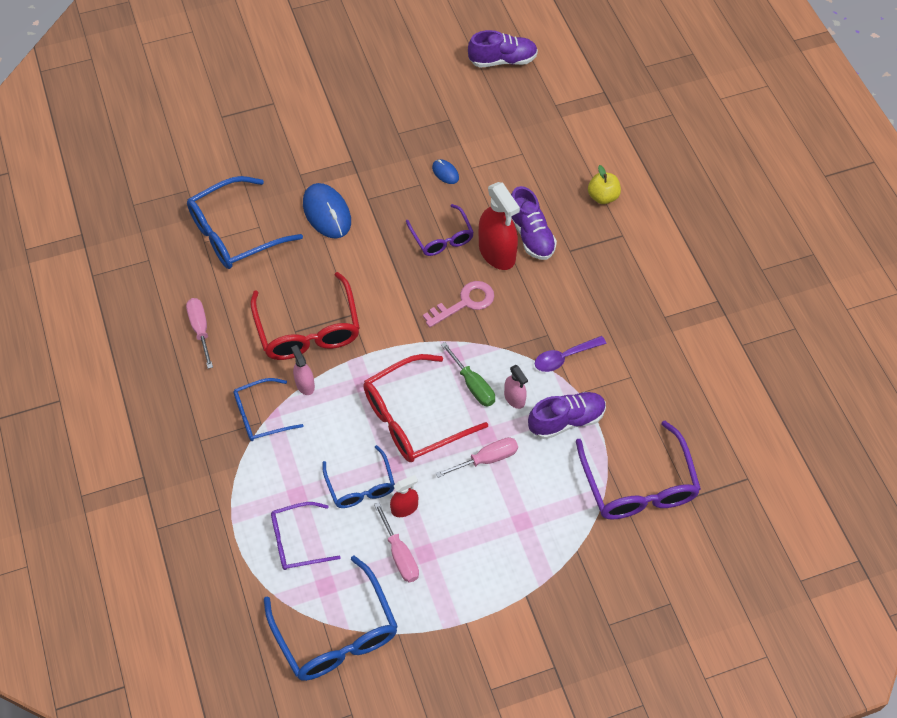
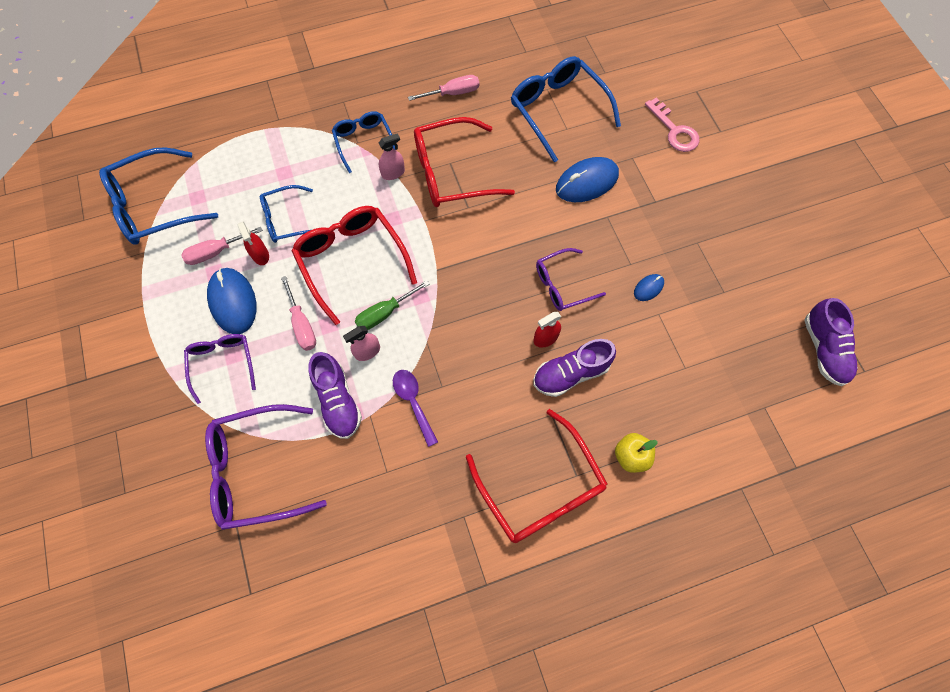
camera: 90 degrees right, 10 degrees up
purple glasses [271,502,341,570] -> purple glasses moved to [184,334,256,404]
pink key [423,281,494,327] -> pink key moved to [645,97,699,152]
red spray bottle [479,182,520,270] -> red spray bottle [533,312,561,348], size x0.52
none -> blue mouse [207,268,257,334]
none -> red glasses [466,409,608,543]

